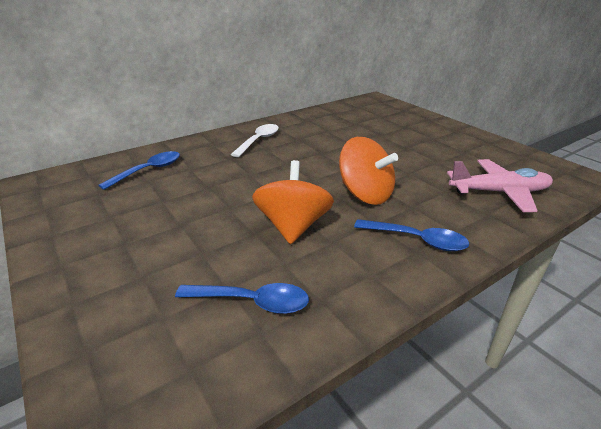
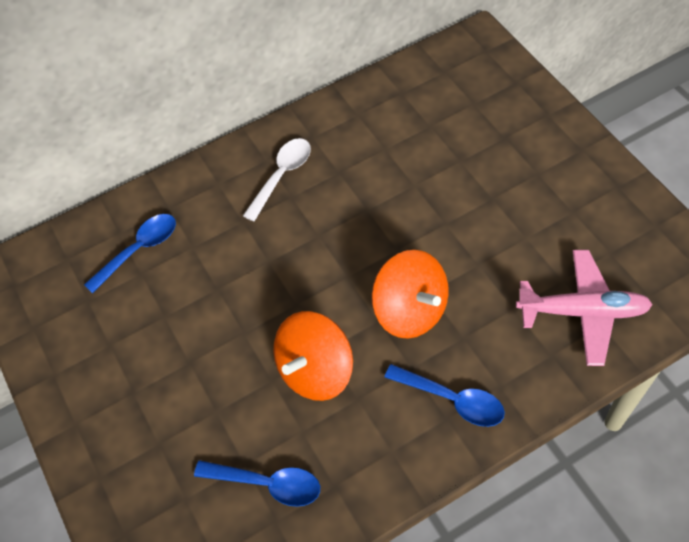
camera: 10 degrees right, 25 degrees up
orange spinning top [252,160,334,244] -> orange spinning top turned 150 degrees counterclockwise [273,311,353,401]

